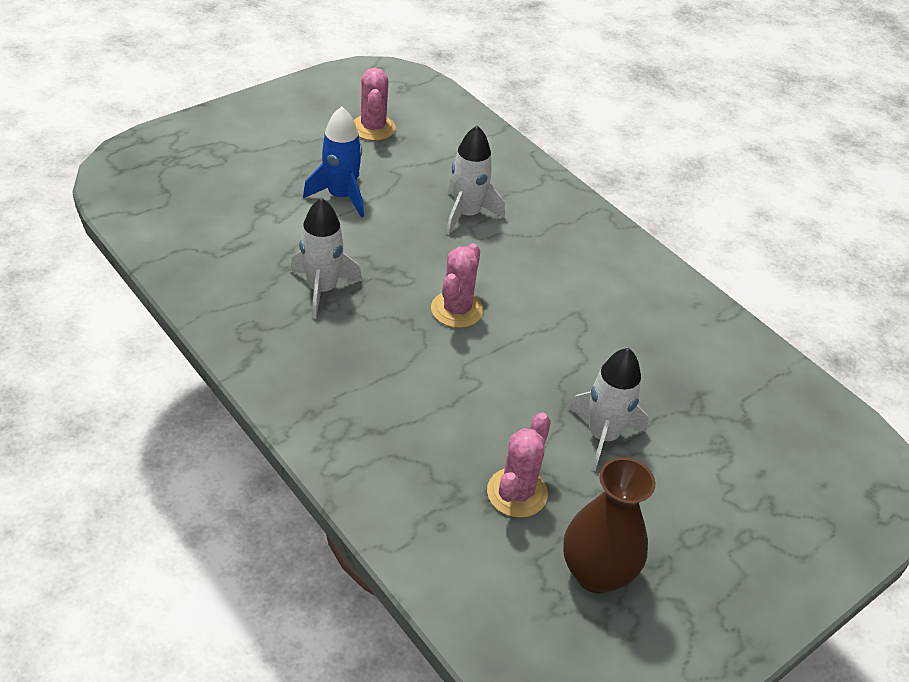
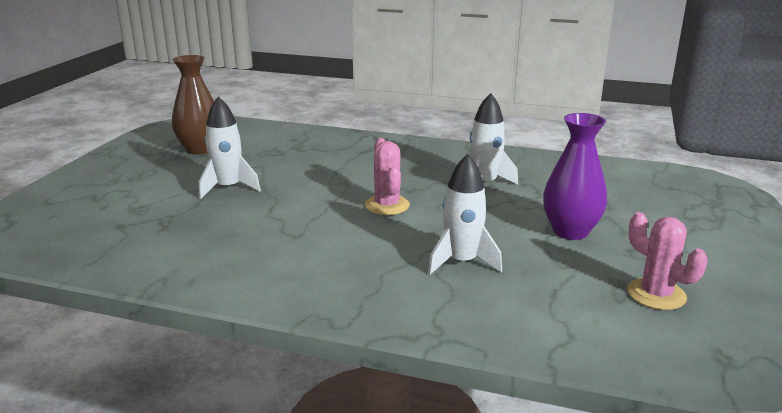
camera: 150 degrees right, 20 degrees down
blue rocket [303,106,364,218] -> purple vase [543,113,607,240]
pink cactus [487,413,551,518] -> none

